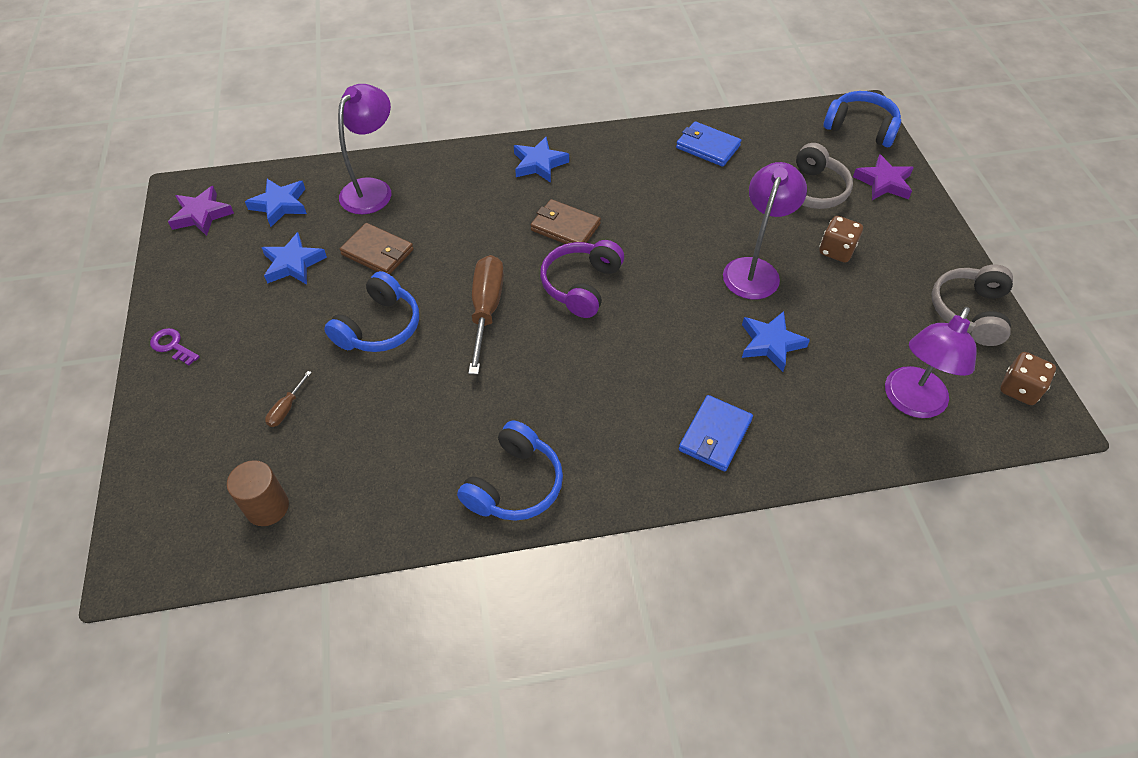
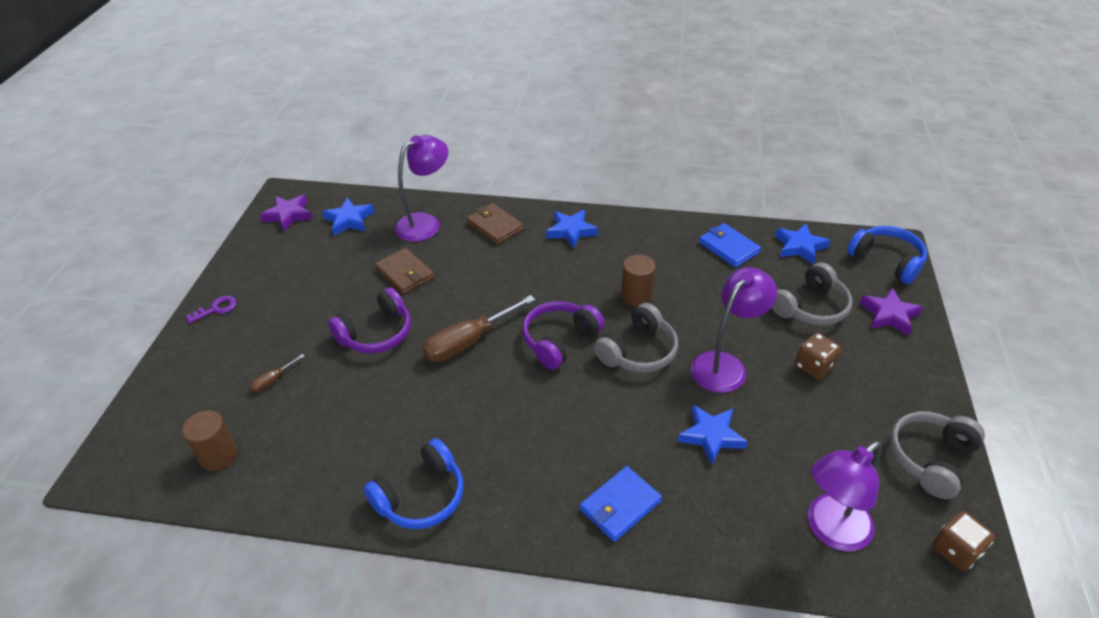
camera: 20 degrees right, 10 degrees down
purple key [150,328,200,366] -> purple key turned 90 degrees clockwise [186,296,237,323]
blue star [261,232,327,284] -> blue star moved to [775,224,831,265]
blue headphones [324,271,419,352] -> purple headphones [328,287,411,354]
brown screwdriver [468,255,504,375] -> brown screwdriver turned 150 degrees counterclockwise [422,295,536,362]
brown wallet [531,199,601,244] -> brown wallet moved to [466,203,524,245]
none -> grey headphones [594,303,678,373]
none -> brown cylinder [621,254,655,306]

